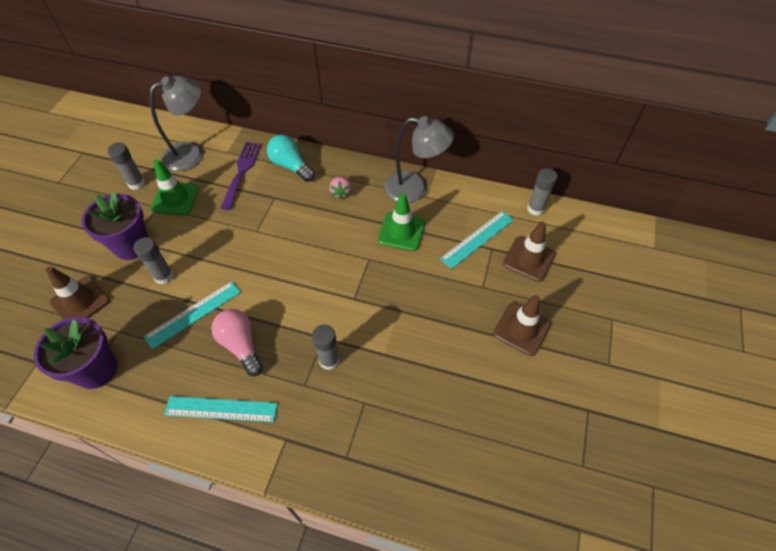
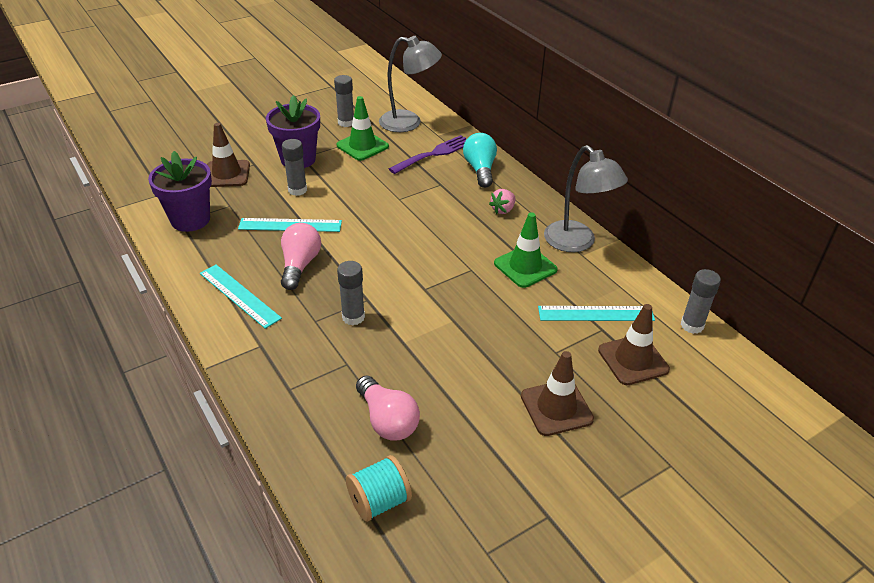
camera: 40 degrees right, 15 degrees down
none -> turquoise spool [346,455,412,522]
none -> pink light bulb [356,376,420,441]

